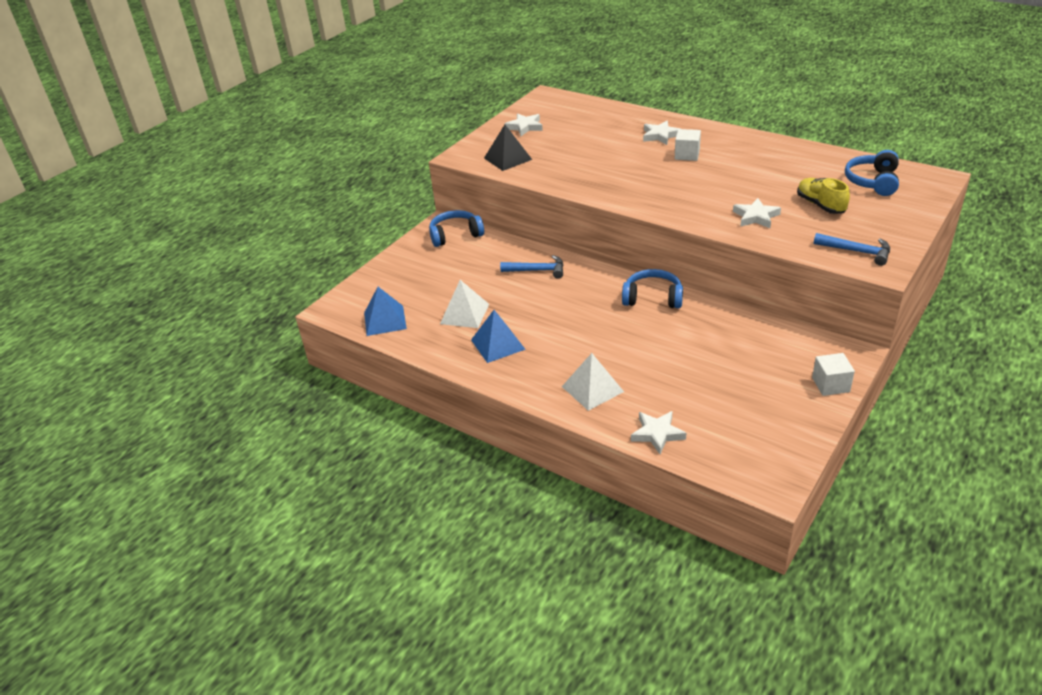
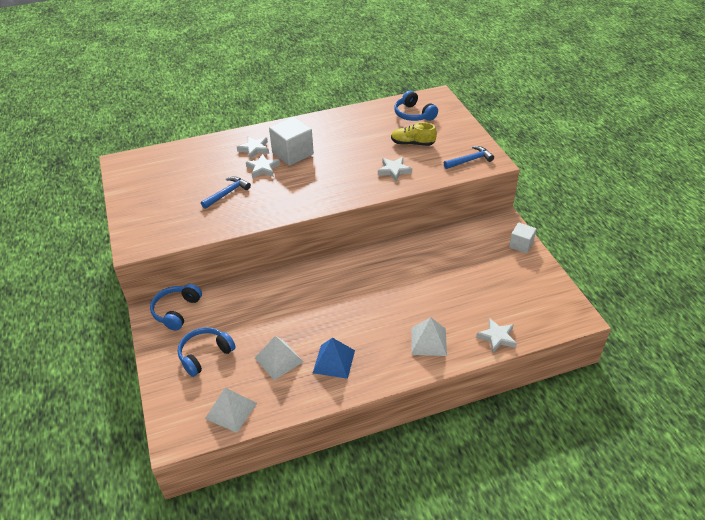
camera: 55 degrees left, 5 degrees up
blue pyramid [364,287,407,336] -> white pyramid [205,388,257,433]
black pyramid [484,125,532,171] -> none
blue hammer [500,255,564,279] -> blue hammer moved to [201,177,251,209]
white star [505,113,543,136] -> white star moved to [246,154,280,178]
blue headphones [622,269,683,308] -> blue headphones moved to [178,327,236,377]
white cube [675,129,701,161] -> white cube [269,116,314,166], size x1.68

